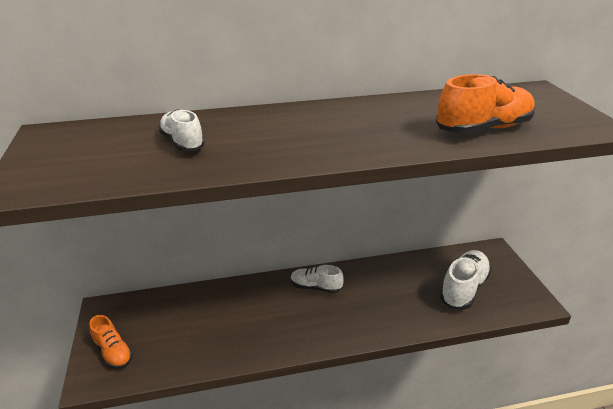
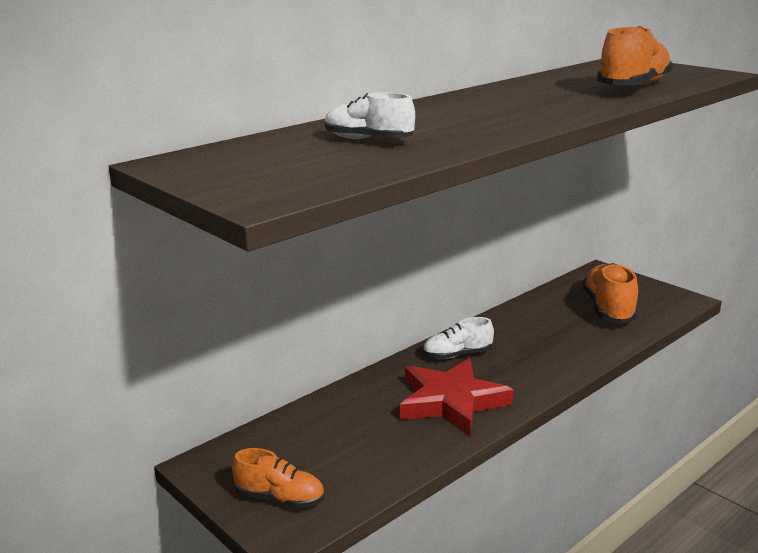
camera: 30 degrees left, 10 degrees down
white shoe [439,250,492,310] -> orange shoe [582,263,638,324]
none -> red star [400,358,513,436]

